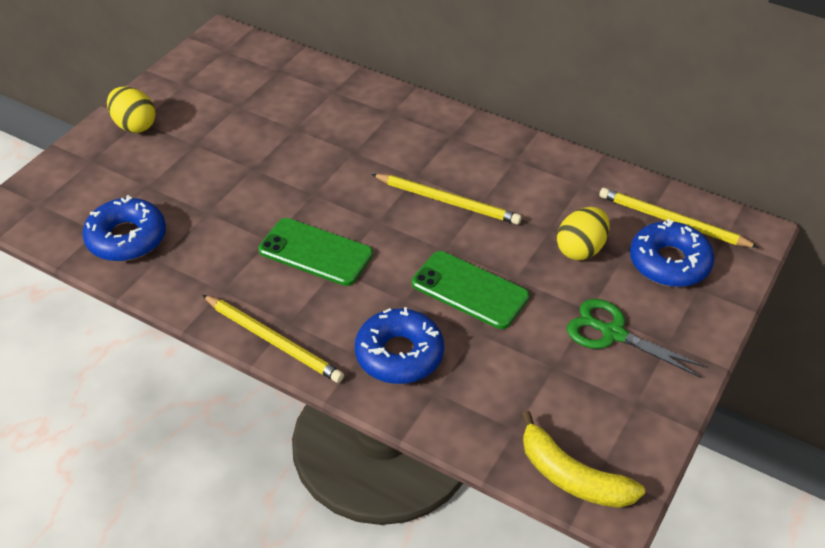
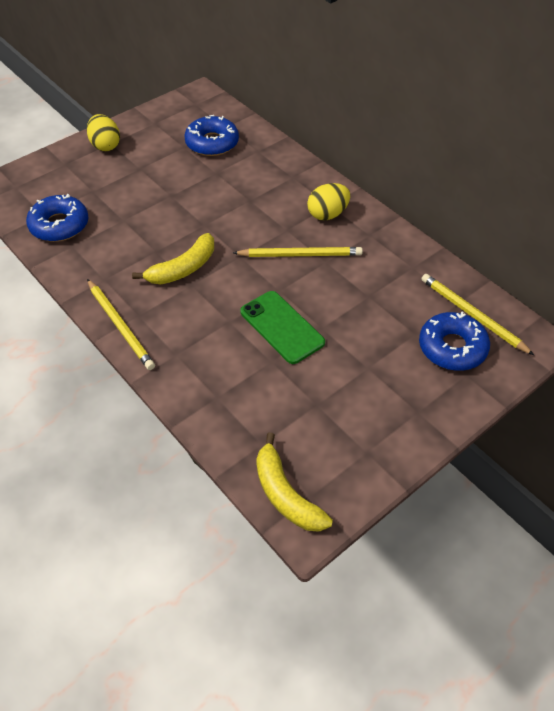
camera: 20 degrees right, 5 degrees up
green phone [258,218,373,286] -> yellow banana [132,233,214,284]
blue donut [355,307,444,384] -> blue donut moved to [184,115,239,156]
yellow pencil [371,174,522,225] -> yellow pencil turned 45 degrees counterclockwise [233,247,363,257]
yellow egg [557,207,610,260] -> yellow egg moved to [307,183,350,220]
green scissors [567,299,707,378] -> none

